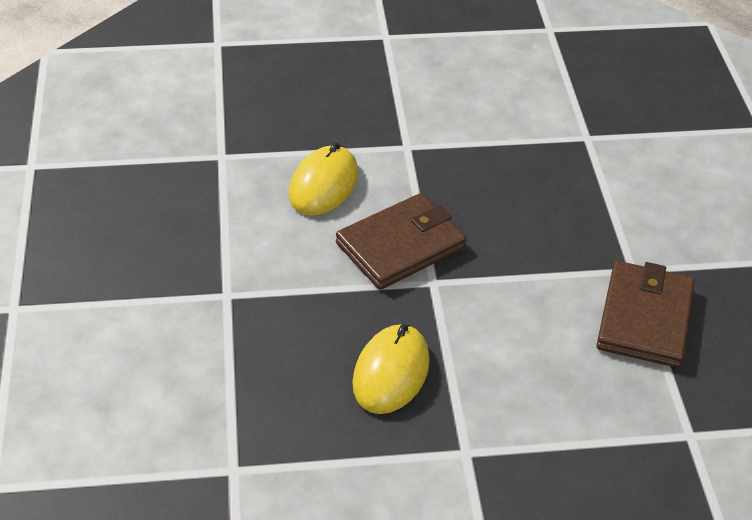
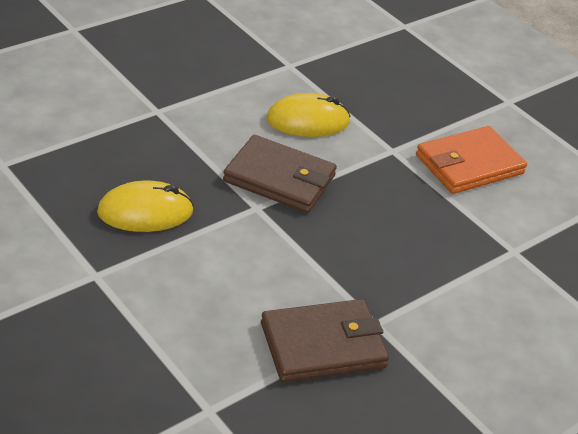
camera: 55 degrees right, 5 degrees down
none -> orange wallet [416,126,527,194]

